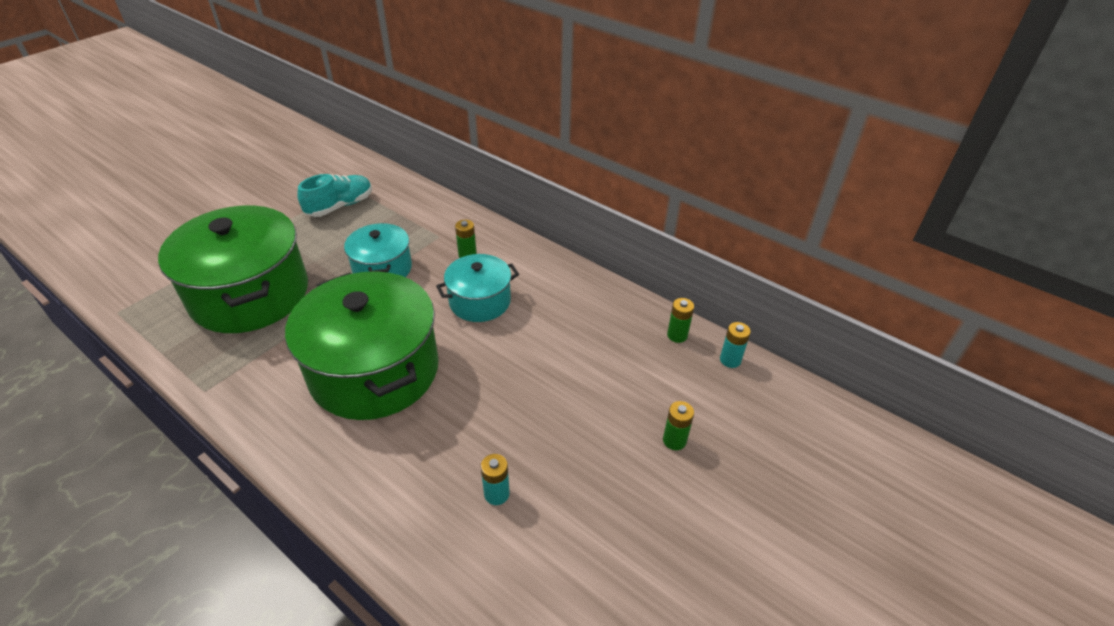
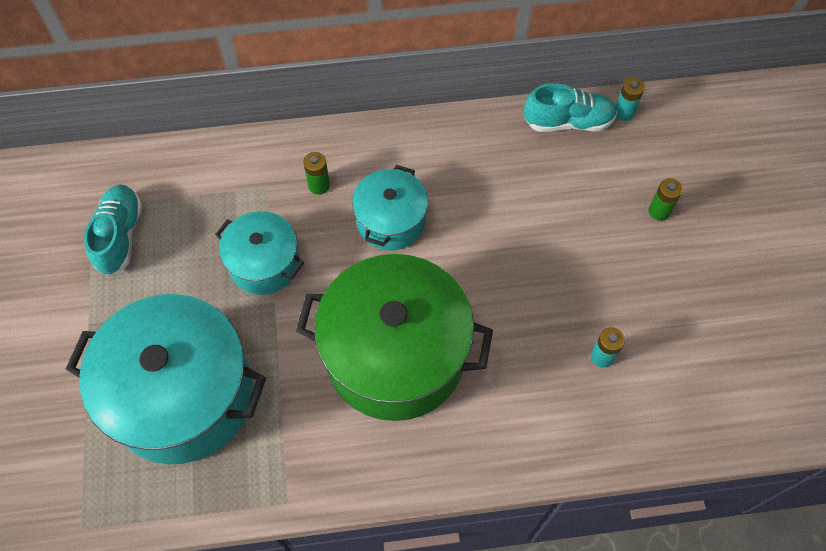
camera: 45 degrees left, 20 degrees up
green pot [158,206,308,333] -> turquoise pot [66,294,266,464]
green battery [667,298,694,343] -> turquoise shoe [524,83,617,132]

